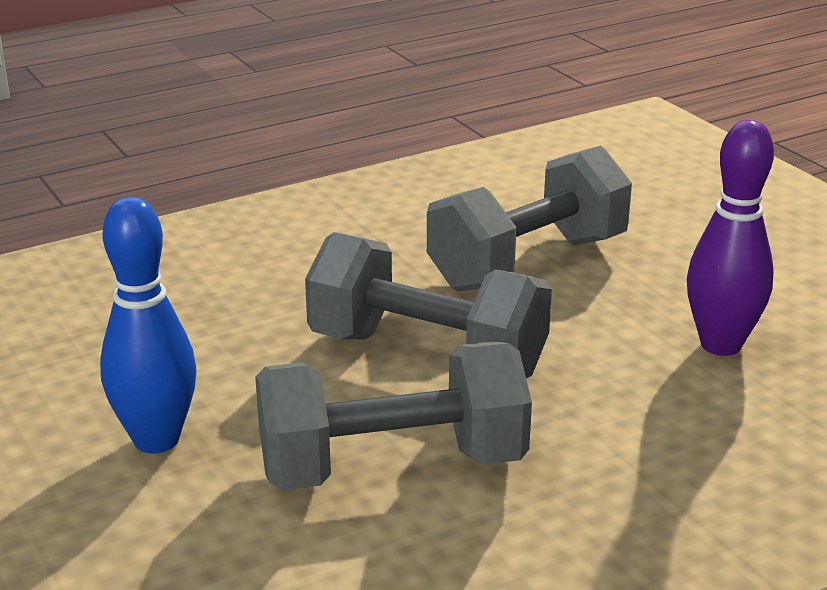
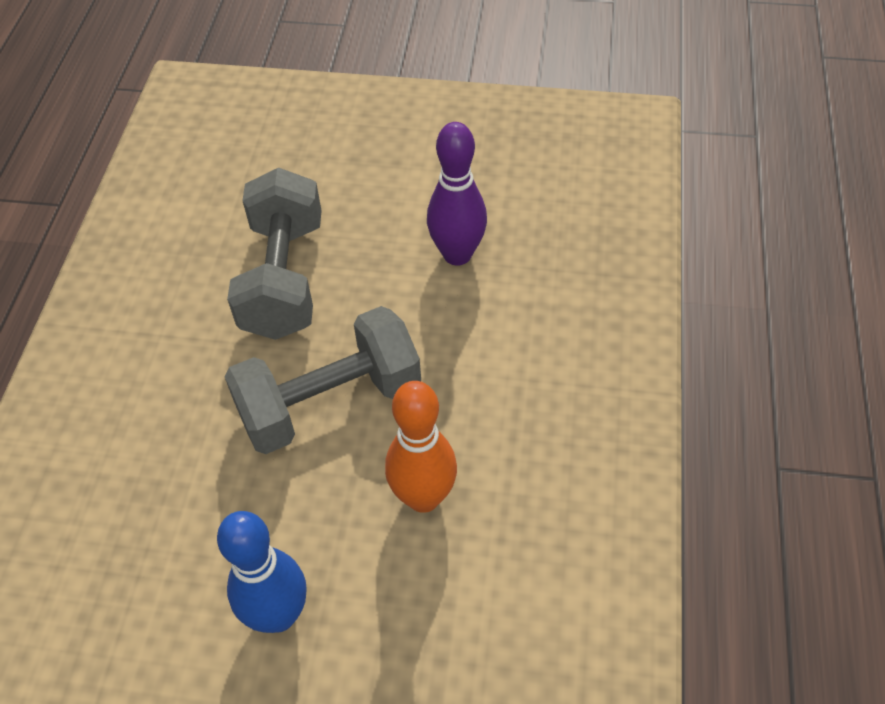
camera: 50 degrees left, 25 degrees up
grey dumbbell [255,341,532,490] -> orange bowling pin [385,381,457,513]

